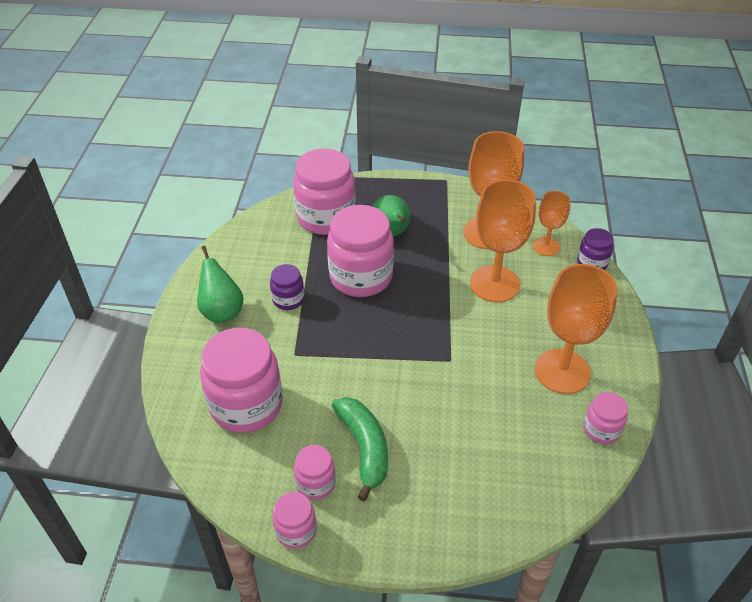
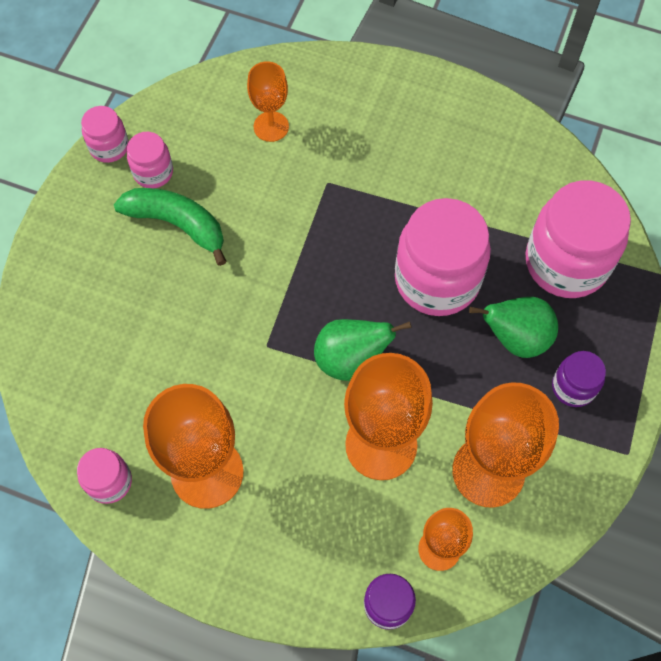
camera: 105 degrees right, 20 degrees up
green pear [197,246,243,323] -> green pear moved to [314,319,412,381]
pink jar [200,328,283,433] -> orange goblet [247,61,289,142]
purple jar [270,264,305,310] -> purple jar moved to [552,351,606,407]
green banana [332,397,388,501] -> green banana turned 150 degrees counterclockwise [114,188,227,266]

